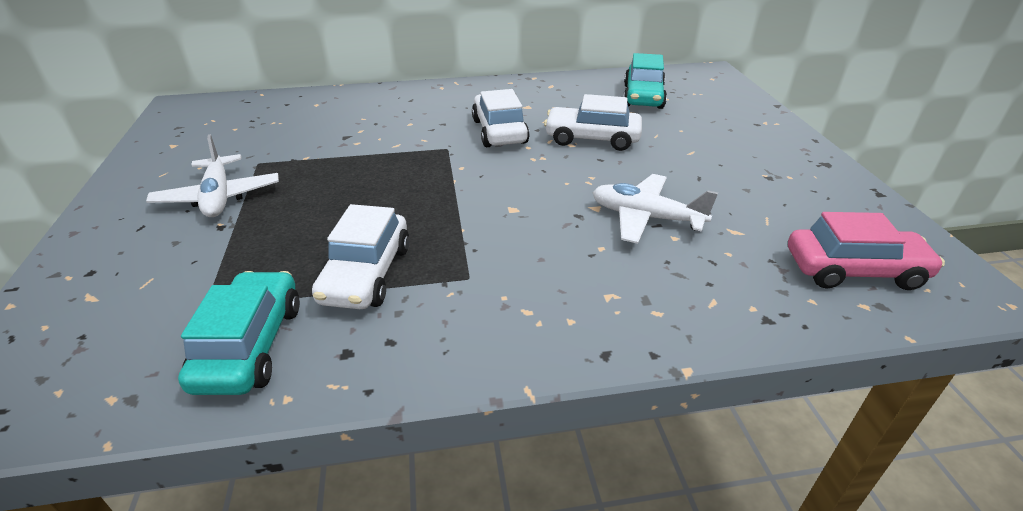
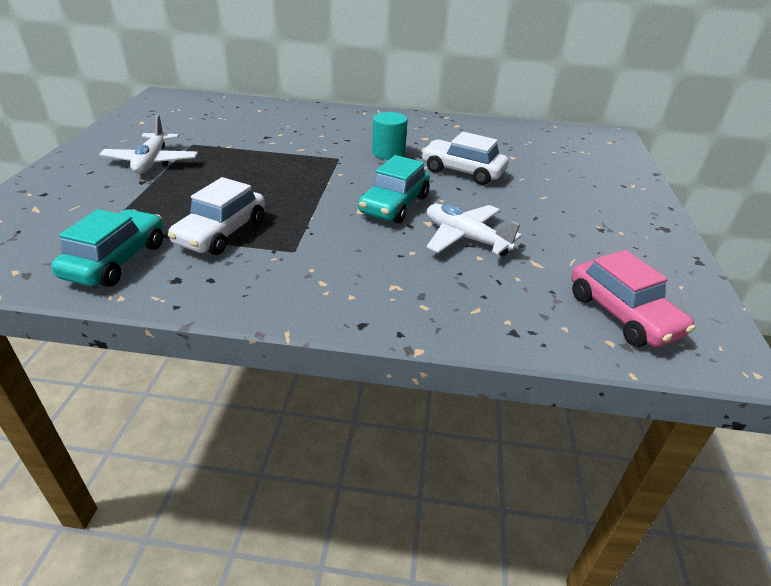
camera: 15 degrees right, 0 degrees up
white car [472,89,530,147] -> turquoise cylinder [372,112,408,160]
turquoise car [623,53,667,109] -> turquoise car moved to [358,155,430,223]
pink car [788,212,945,290] -> pink car turned 45 degrees clockwise [571,250,695,347]

